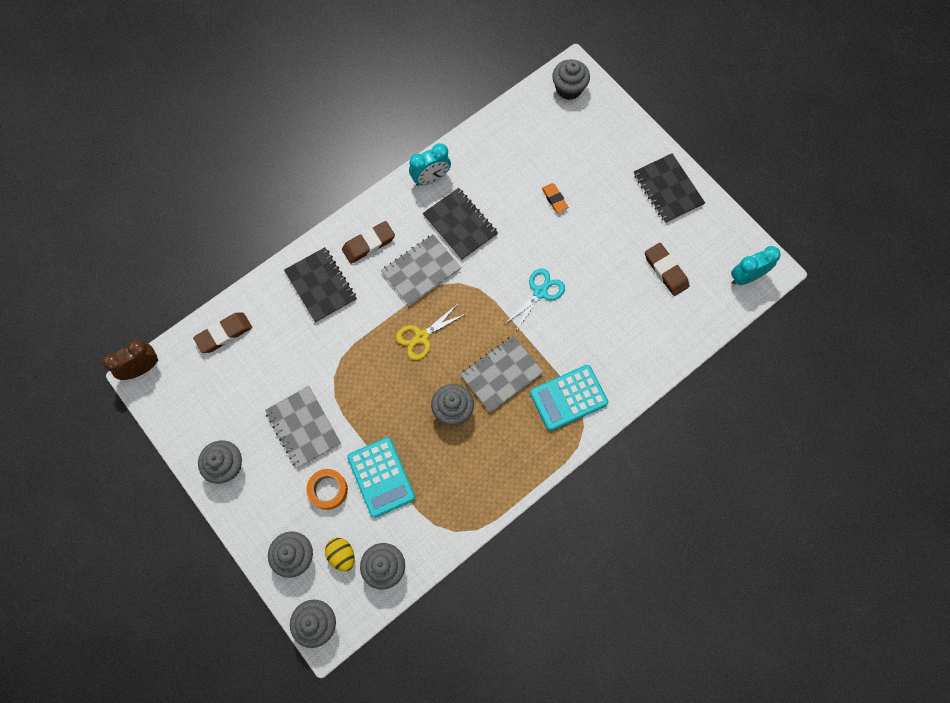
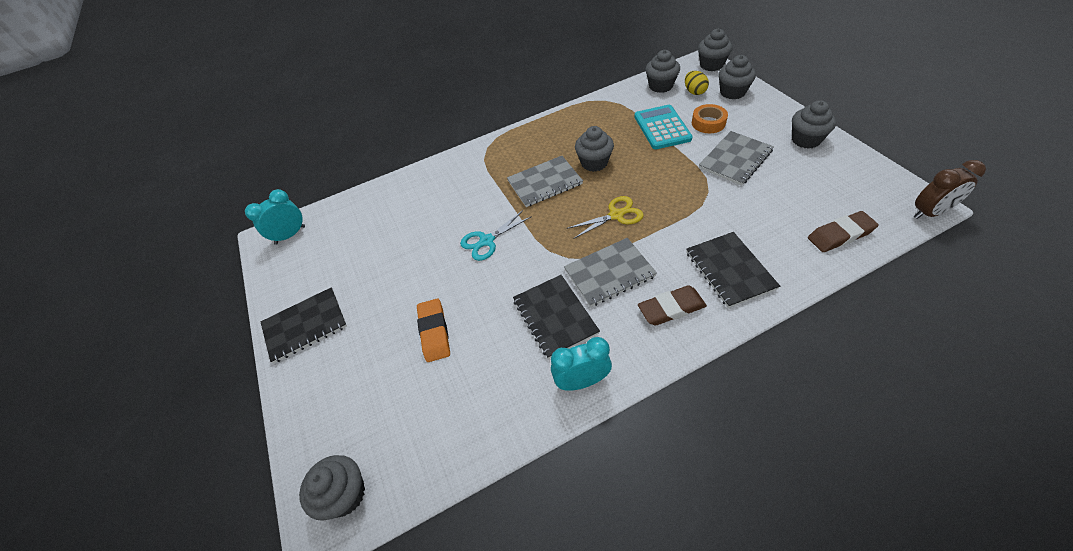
camera: 160 degrees left, 20 degrees down
grey notebook [265,386,341,469] -> grey notebook turned 60 degrees clockwise [699,131,774,186]
turquoise calculator [530,365,608,431] -> none
orange eraser [542,183,568,212] -> orange eraser [417,299,450,362], size x1.53
black notebook [634,153,705,223] -> black notebook turned 75 degrees clockwise [261,287,347,364]
brown eraser [645,243,689,296] -> none
turquoise clock [731,246,781,285] -> turquoise clock turned 150 degrees clockwise [245,189,305,245]

